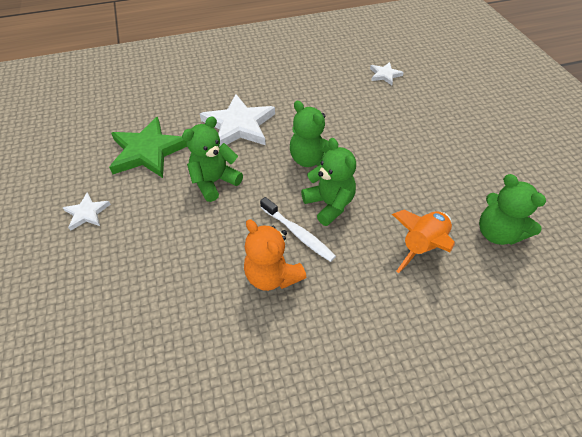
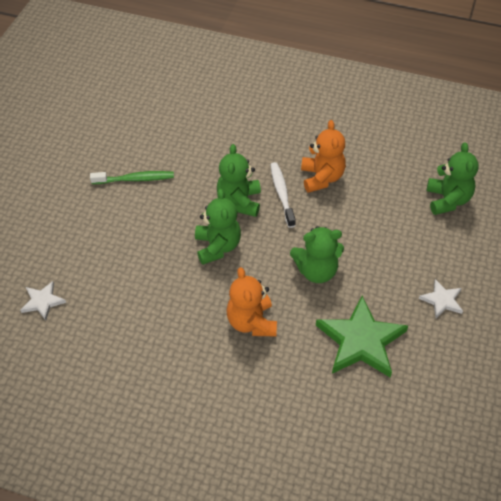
camera: 145 degrees left, 0 degrees up
white star [200,94,275,147] -> orange teddy bear [227,267,277,336]
orange rocket [392,210,455,273] -> none
green teddy bear [479,174,546,245] -> green teddy bear moved to [427,142,479,215]
none -> green toothbrush [90,171,174,184]

